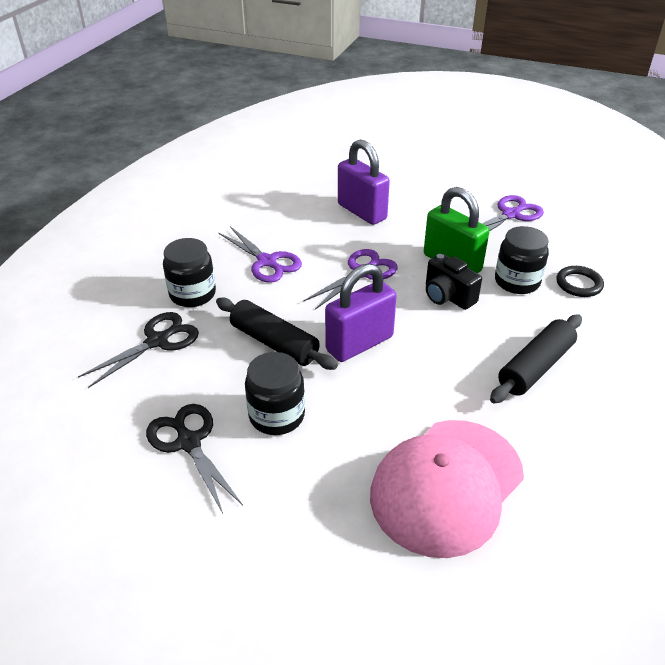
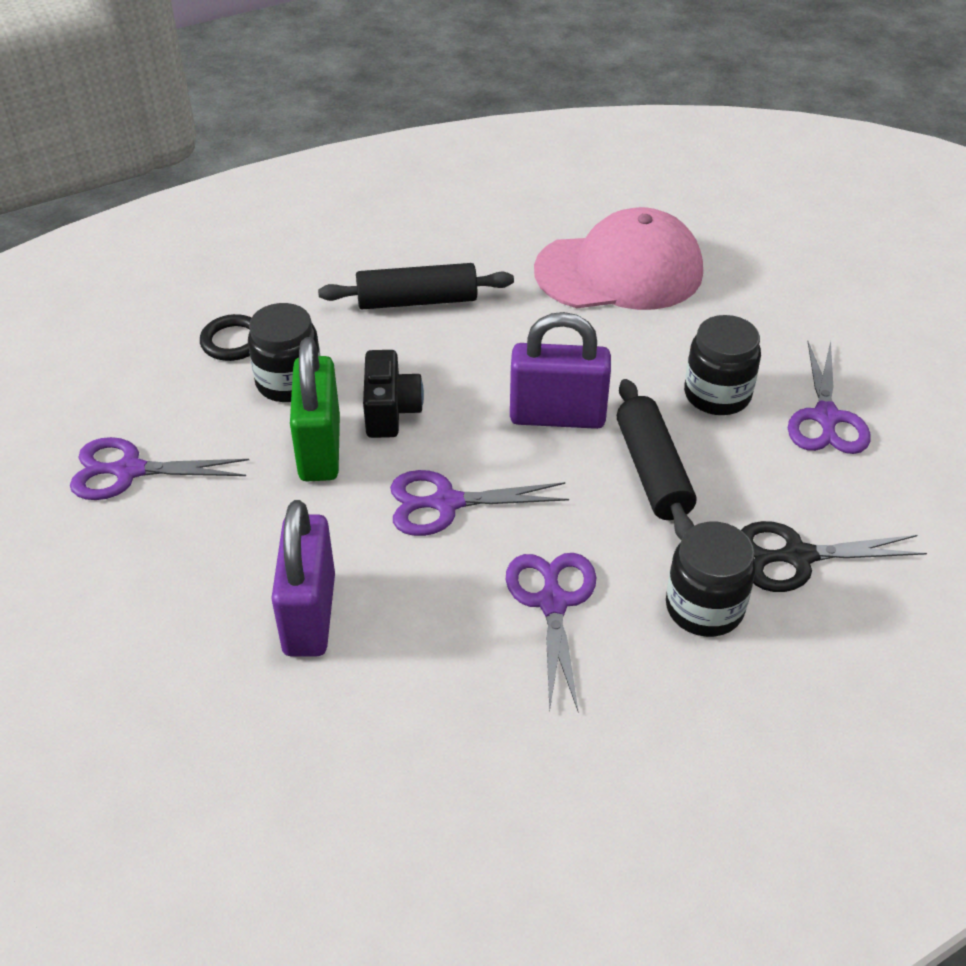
camera: 140 degrees left, 5 degrees up
black scissors [146,404,243,513] -> purple scissors [788,341,871,454]

